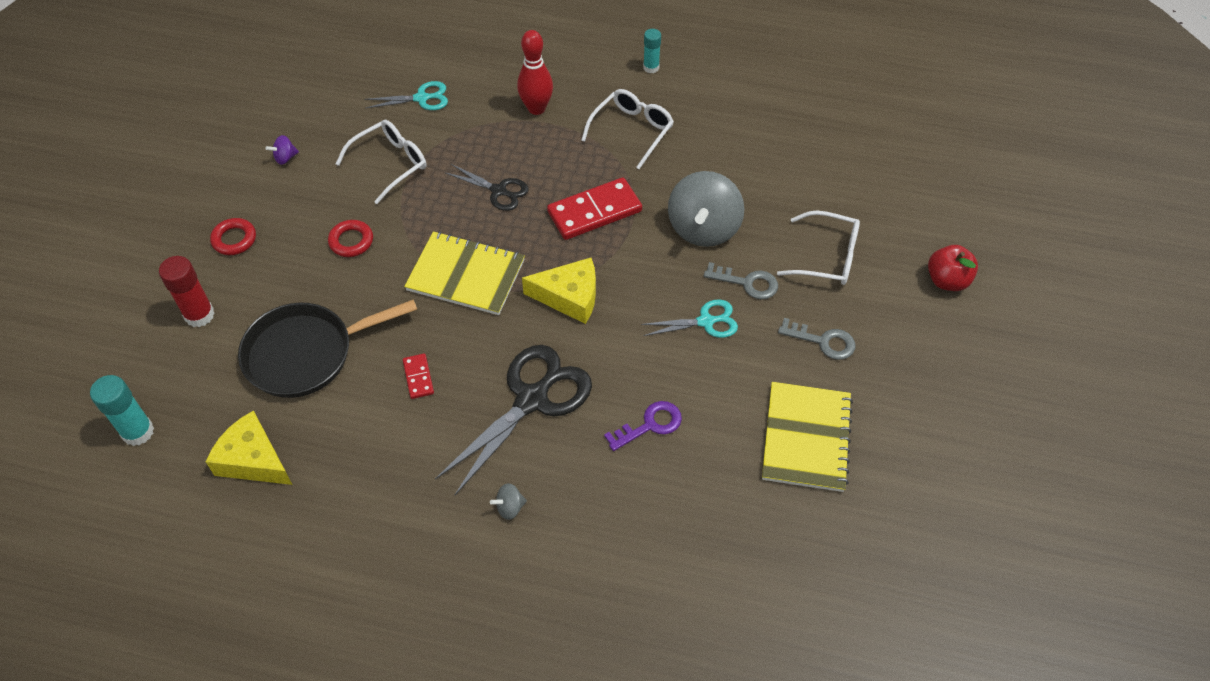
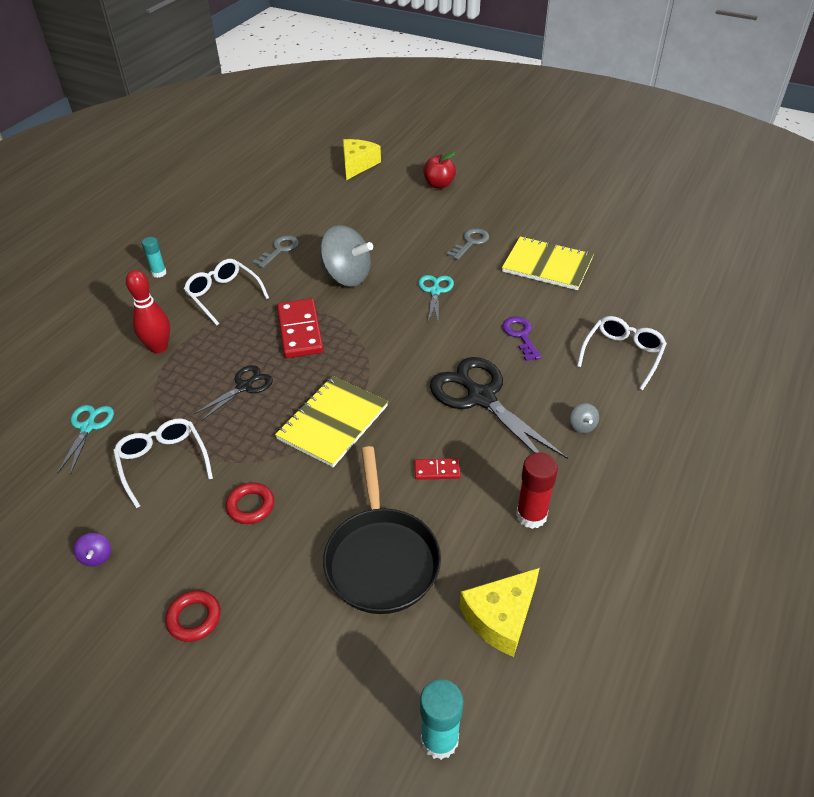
camera: 75 degrees left, 10 degrees down
red glue stick [159,256,215,327] -> red glue stick moved to [516,452,558,529]
yellow cheese [522,258,596,324] -> yellow cheese moved to [343,139,381,180]
grey key [704,262,778,299] -> grey key moved to [253,235,299,268]
white glasses [777,211,860,285] -> white glasses moved to [577,316,667,390]

